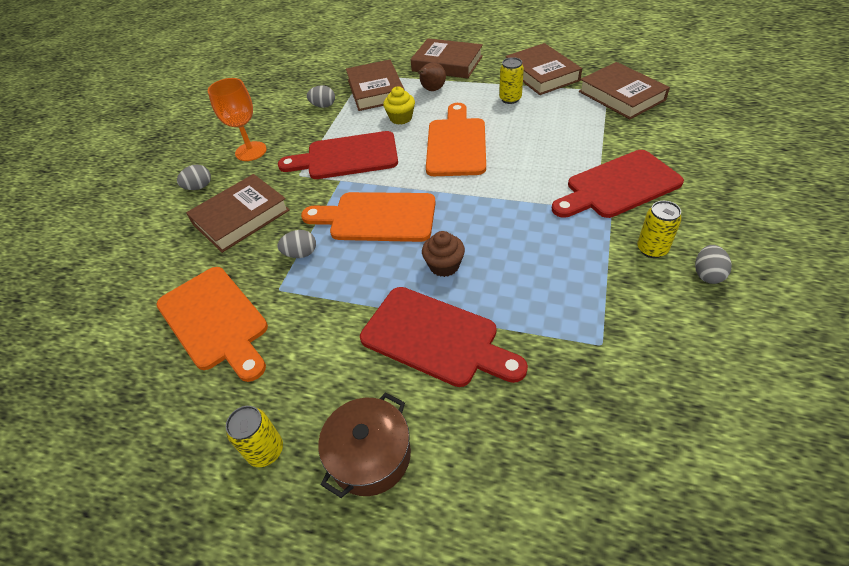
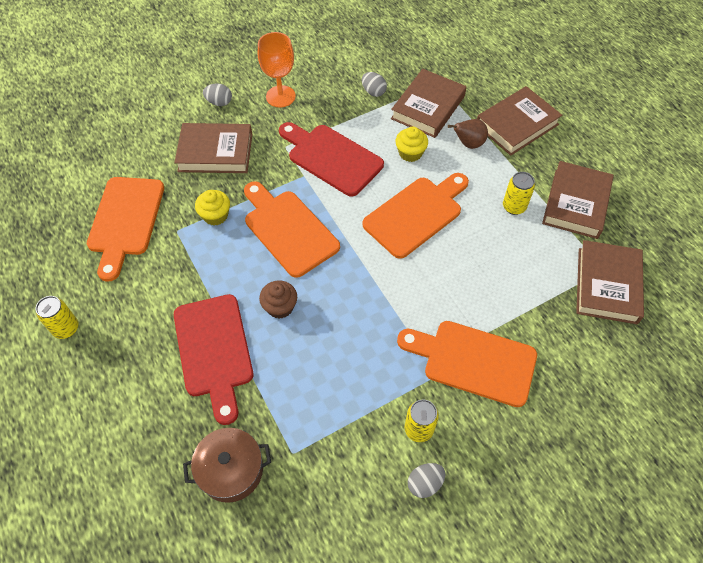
camera: 40 degrees right, 10 degrees up
grey egg [278,230,316,258] -> yellow cupcake [195,190,230,226]
brown pot [318,392,411,498] -> brown pot moved to [183,428,271,503]
brown book [411,38,483,78] -> brown book turned 75 degrees clockwise [477,86,562,156]
red cutting board [552,150,684,218] -> orange cutting board [397,321,537,407]

